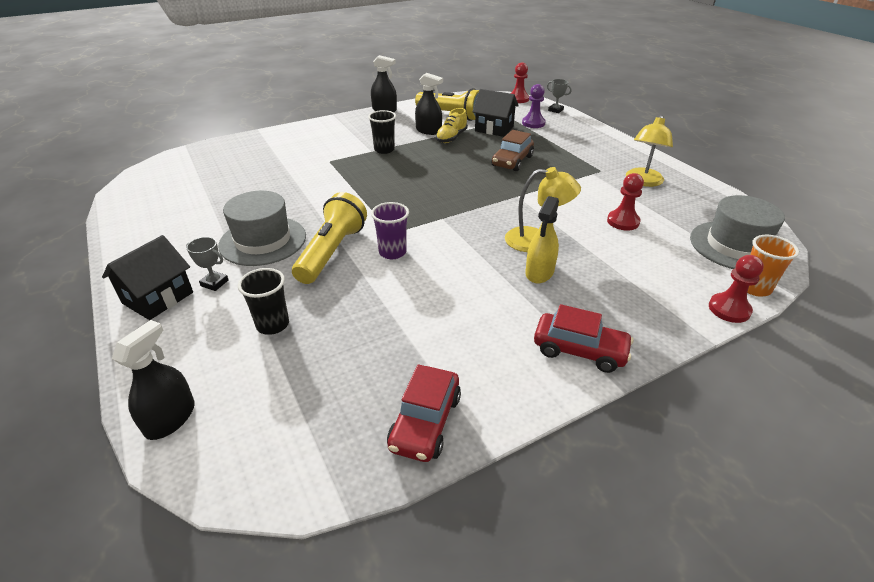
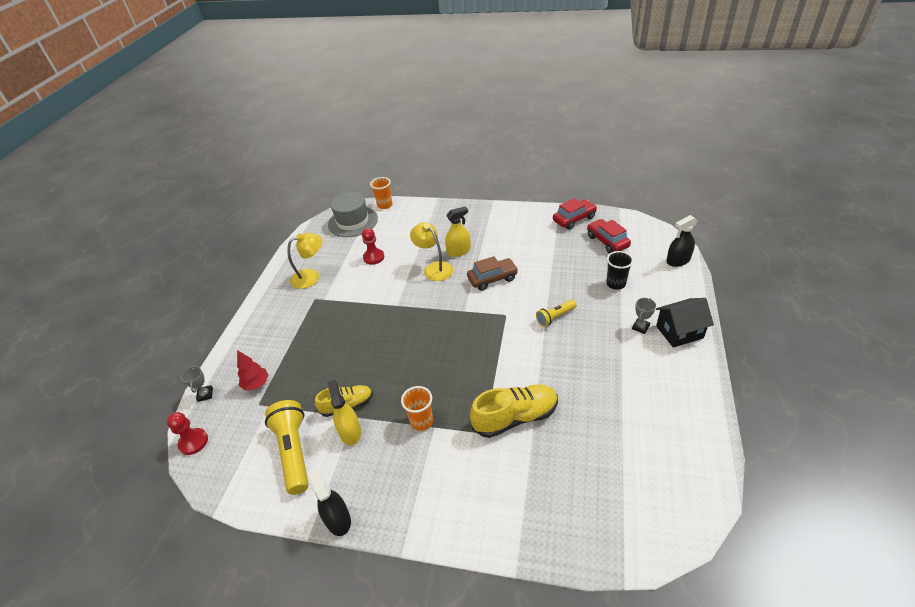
camera: 135 degrees left, 5 degrees up
grey trophy [186,237,229,291] -> grey trophy turned 60 degrees clockwise [632,298,656,334]
grey hat [218,191,306,266] -> none
yellow flashlight [292,192,367,284] -> yellow flashlight [536,300,576,327], size x0.56
black cup [368,110,396,154] -> orange cup [401,386,433,431]
purple cup [371,202,409,259] -> none
black spray bottle [415,73,443,135] -> yellow spray bottle [328,380,361,446]
black house [472,89,519,137] -> none
brown car [491,130,534,171] -> brown car moved to [467,256,518,291]
purple pawn [522,84,546,128] -> red tree [237,350,268,391]
red car [534,304,634,373] -> red car moved to [587,219,631,254]
red pawn [709,255,764,323] -> none
none -> yellow shoe [470,384,558,438]

